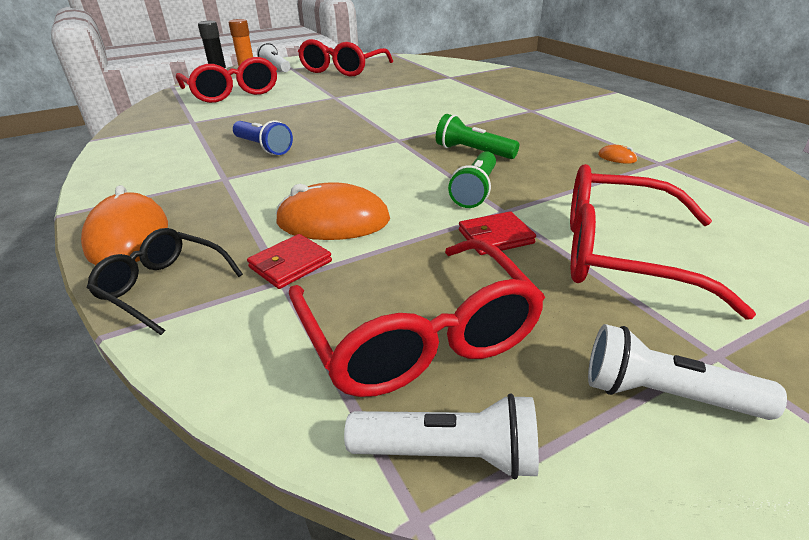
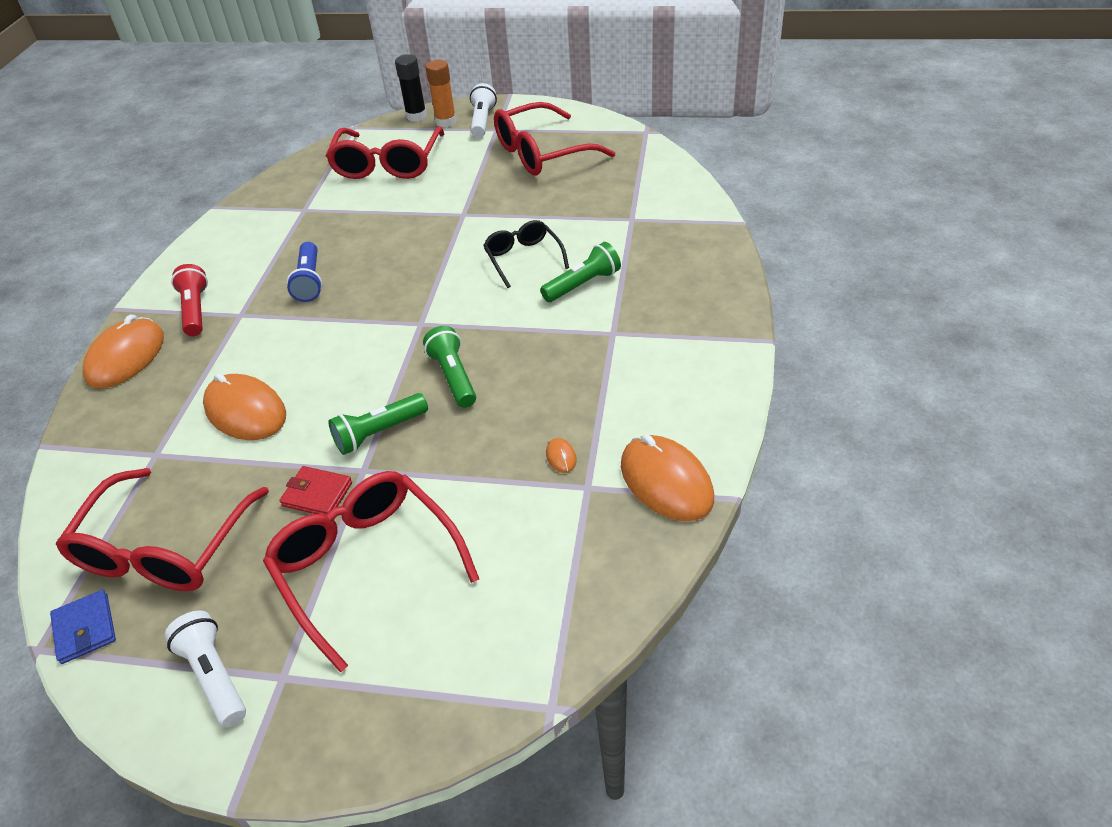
camera: 40 degrees right, 10 degrees up
black glasses [87,228,243,335] -> black glasses moved to [483,220,569,288]
red wallet [247,234,332,289] -> none
white flashlight [344,393,539,479] -> blue wallet [50,590,116,664]
none -> red flashlight [171,264,208,336]
none -> green flashlight [540,242,621,302]
none -> orange mouse [621,434,714,521]

